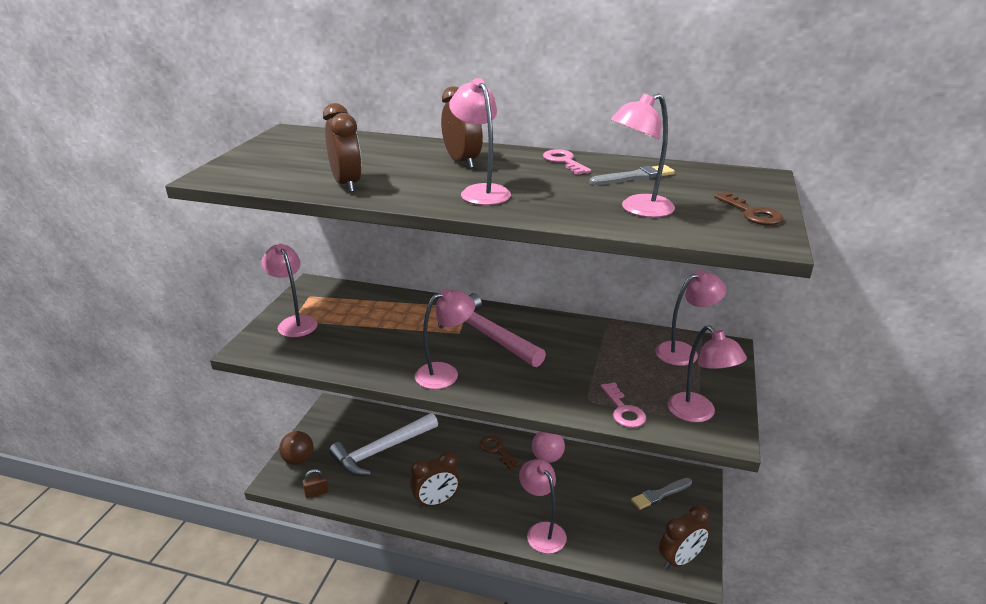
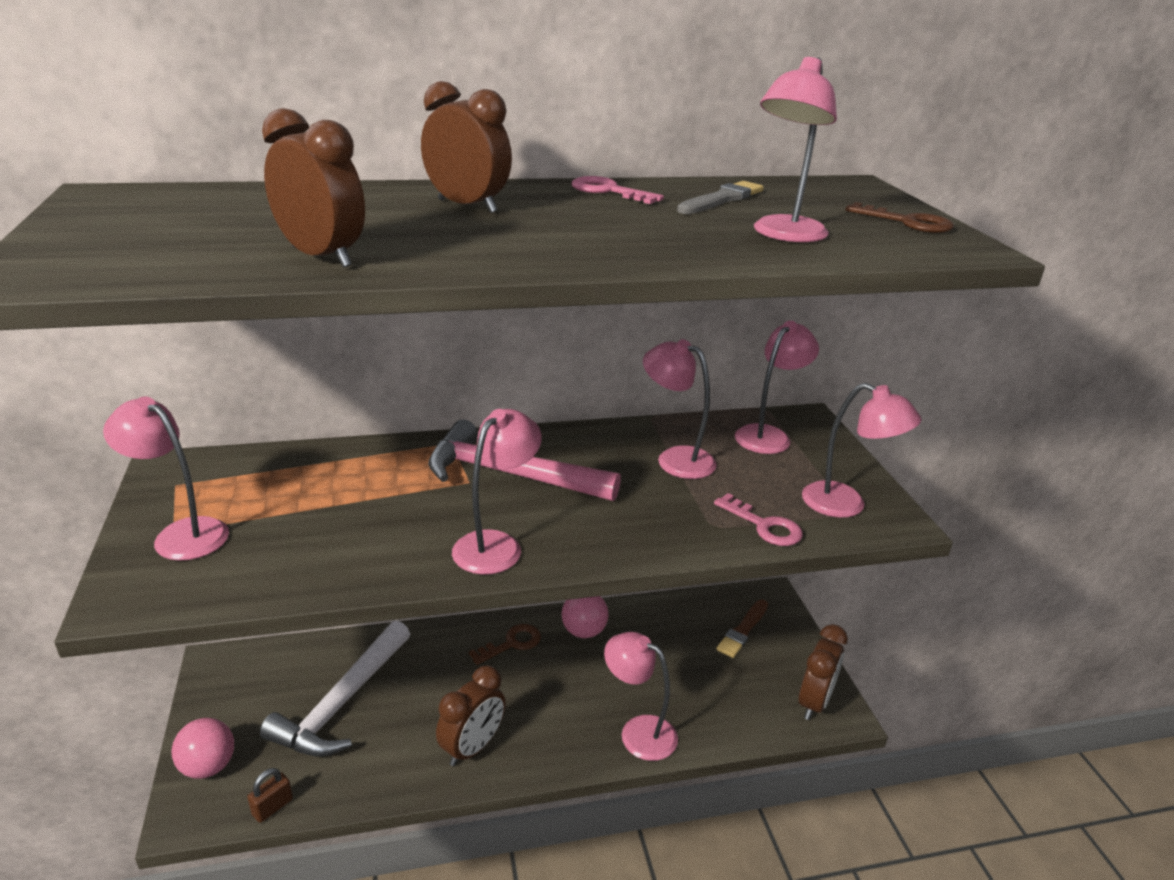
camera: 30 degrees left, 0 degrees up
brown ball [279,431,314,465] -> pink ball [172,718,234,779]
pink lamp [449,78,511,205] -> pink lamp moved to [643,339,717,479]
brown key [480,435,520,469] -> brown key turned 120 degrees clockwise [469,624,541,665]
grey brush [631,478,692,510] -> brown brush [716,599,768,658]

